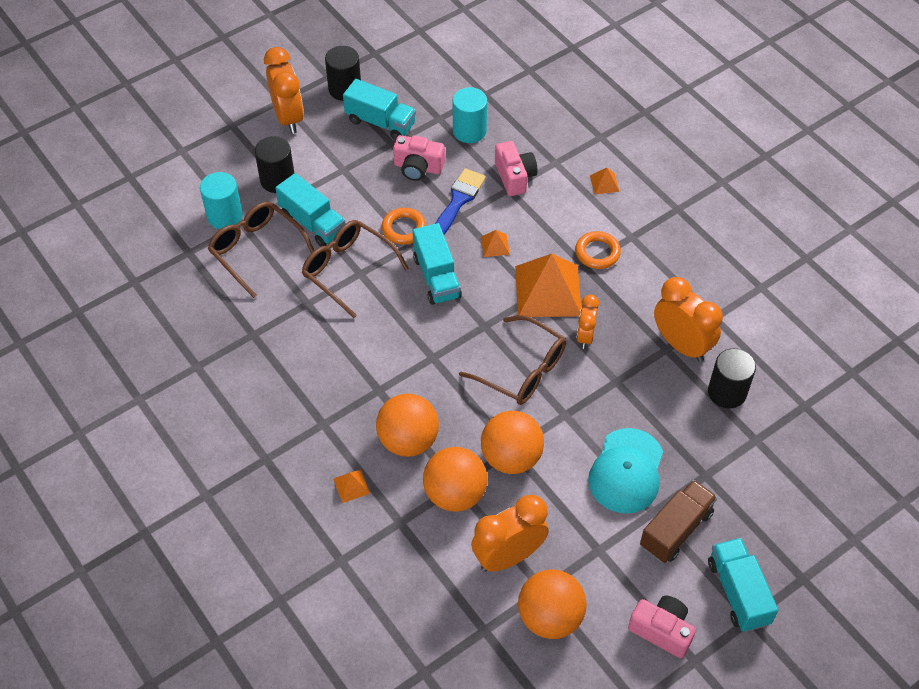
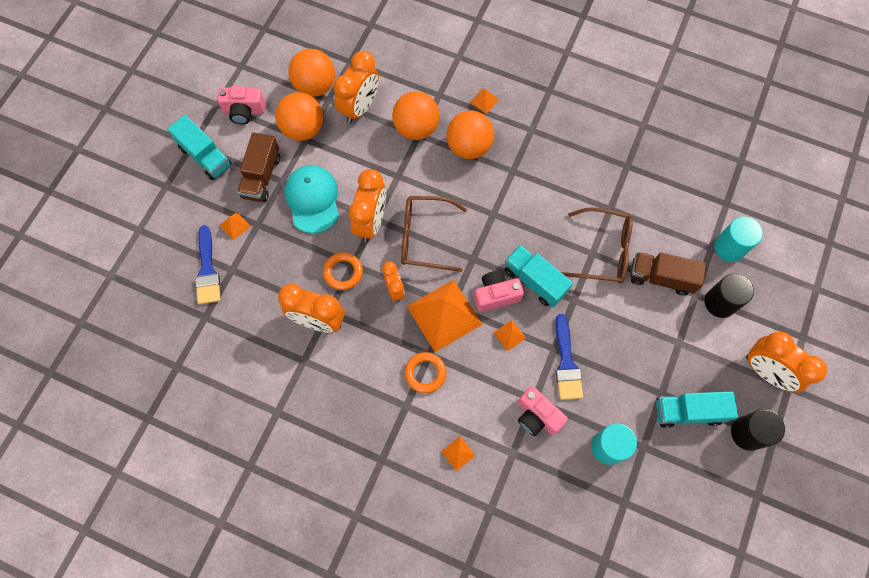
camera: 150 degrees right, 15 degrees up
brown glasses [208,202,314,298] -> none
turquoise truck [275,173,345,247] -> brown truck [630,252,706,295]
orange ring [382,208,426,245] -> orange ring moved to [323,252,363,290]
pink camera [393,135,445,181] -> pink camera moved to [474,271,524,312]
orange ball [481,411,544,474] -> orange ball moved to [275,92,323,141]
black cylinder [708,348,756,409] -> none
none -> blue brush [195,225,220,304]
none -> orange pyramid [220,212,251,240]
none -> orange clock [349,169,386,242]

